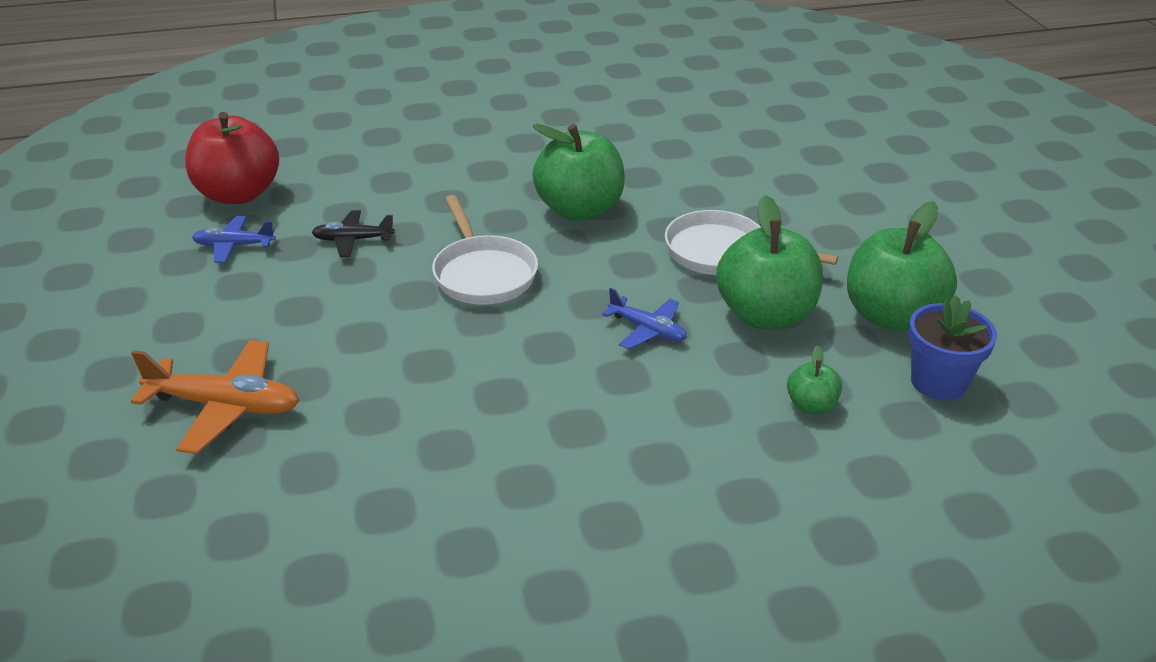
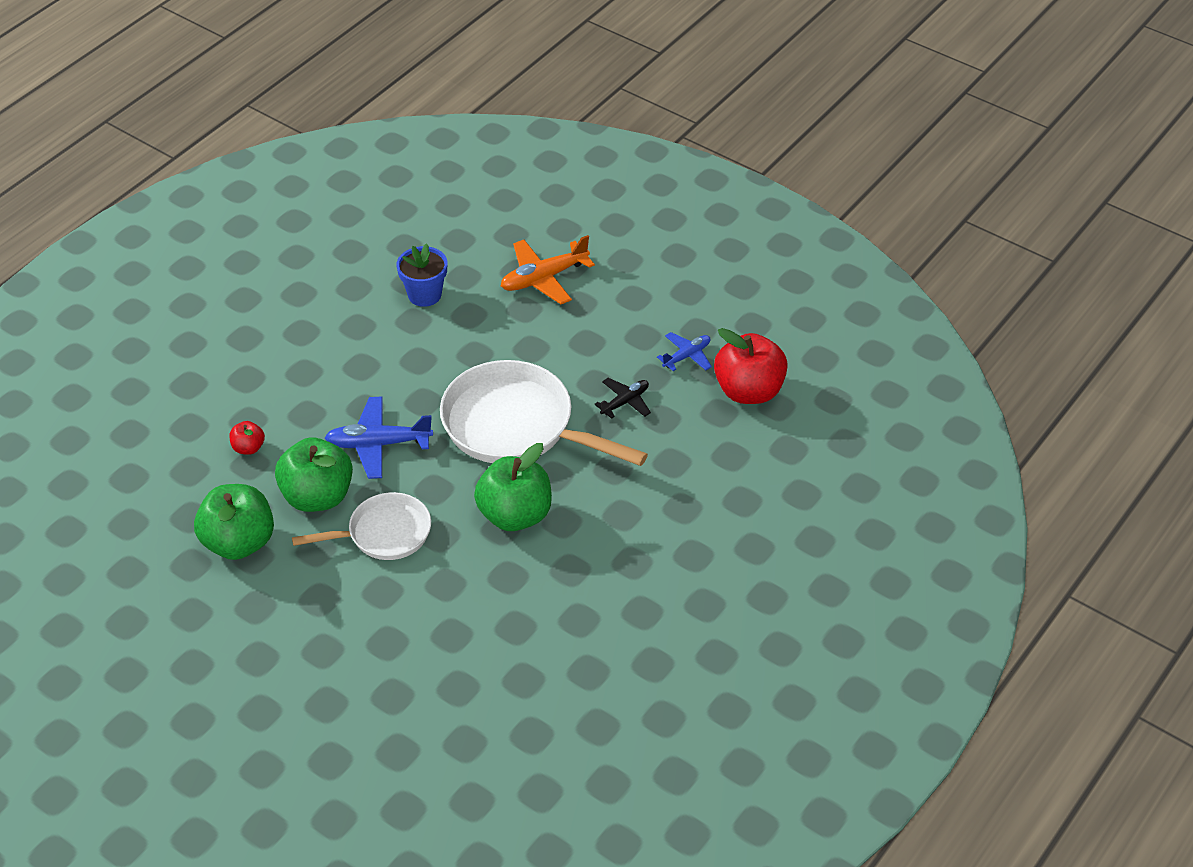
camera: 140 degrees right, 10 degrees up
white pan [432,195,538,305] -> white pan [440,360,648,466], size x1.68
blue plane [602,288,687,349] -> blue plane [324,397,433,479], size x1.66
green apple [787,346,842,414] -> red apple [230,421,265,455]
blue flower pot [908,295,997,400] -> blue flower pot moved to [397,243,447,307]

